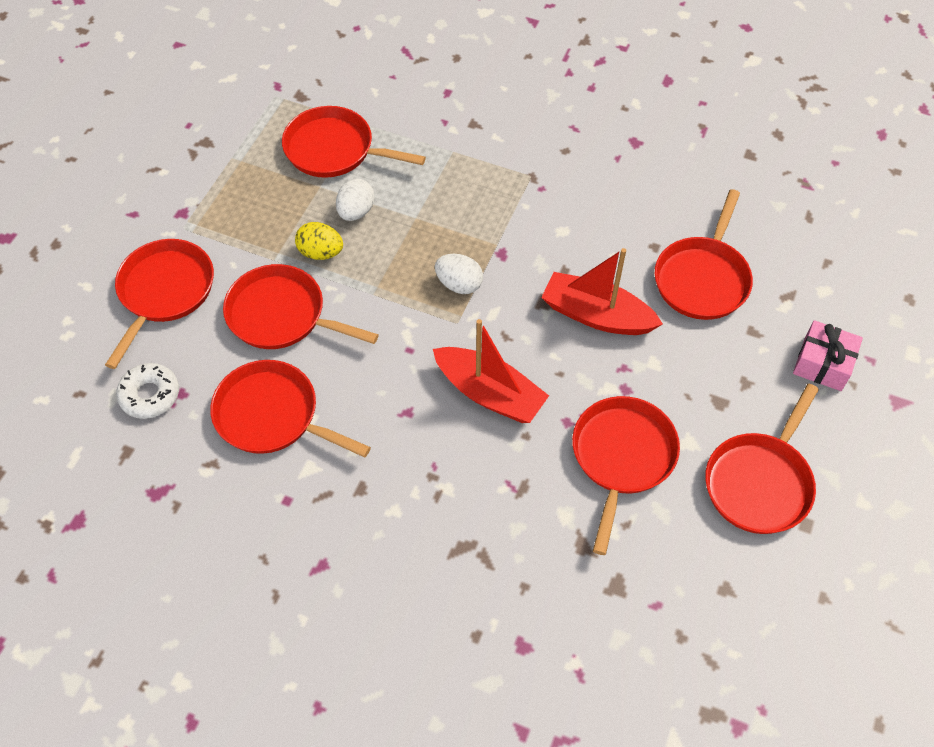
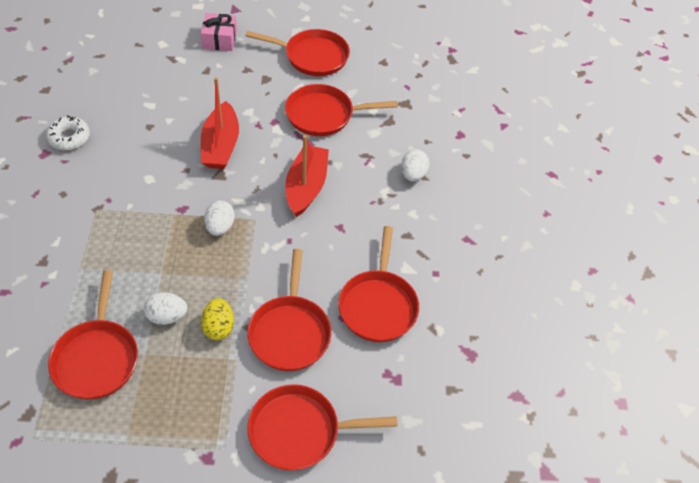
camera: 115 degrees left, 5 degrees down
white donut [116,363,179,419] -> white donut moved to [46,115,90,150]
red pan [655,189,753,320] -> none
none -> white egg [401,149,429,182]

